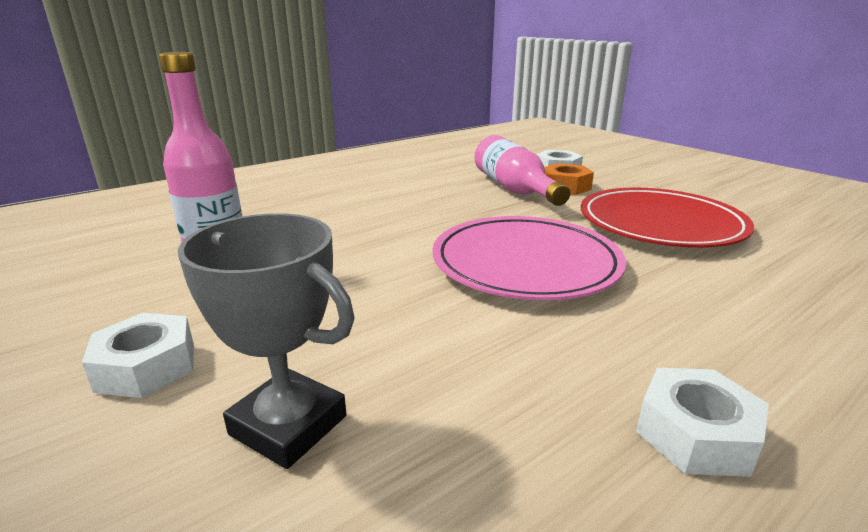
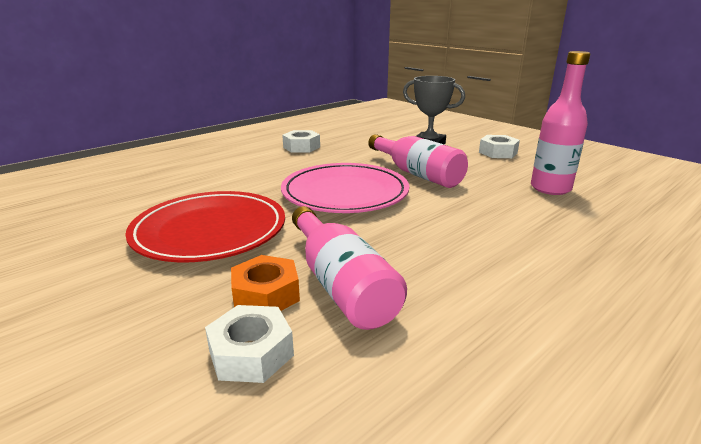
camera: 175 degrees right, 0 degrees up
none -> pink bottle [368,134,468,188]

